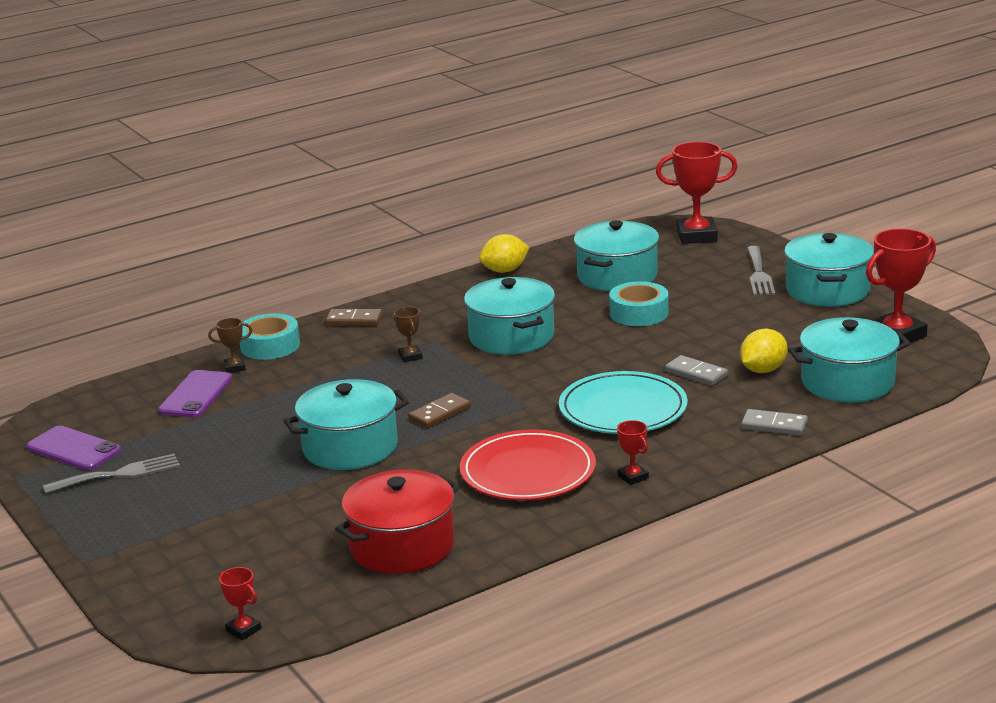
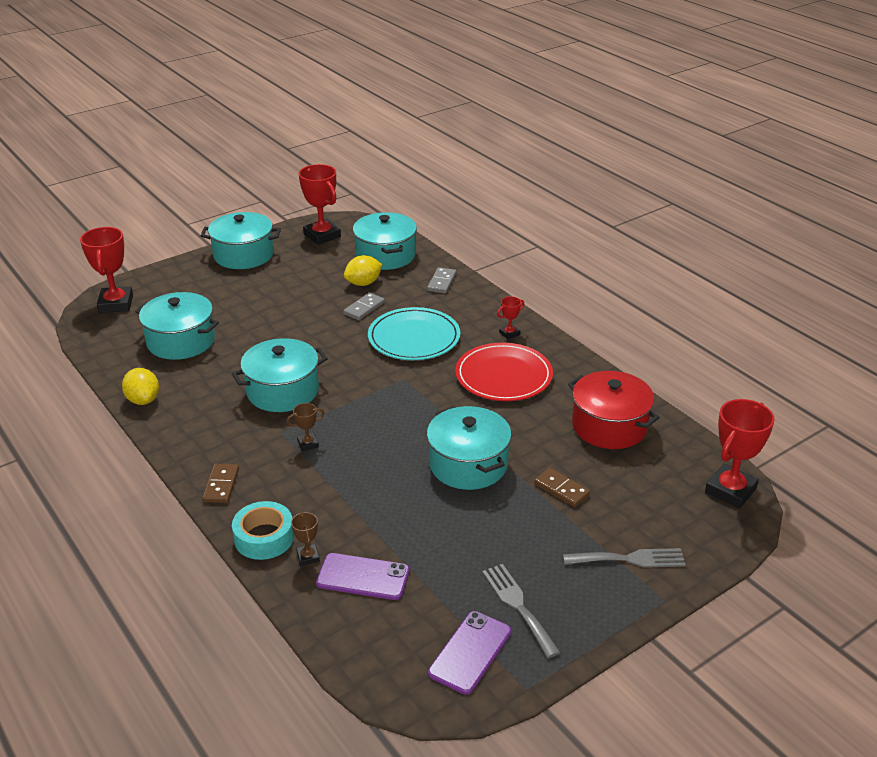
camera: 95 degrees left, 10 degrees up
red trophy [219,567,262,640] -> red trophy [705,399,775,509], size x2.09
brown domino [408,393,471,428] -> brown domino moved to [534,468,590,507]
turquoise tape [609,281,669,326] -> none
yellow lemon [740,329,788,373] -> yellow lemon turned 75 degrees counterclockwise [344,255,383,286]
grey fork [747,246,775,296] -> grey fork moved to [563,548,686,568]

